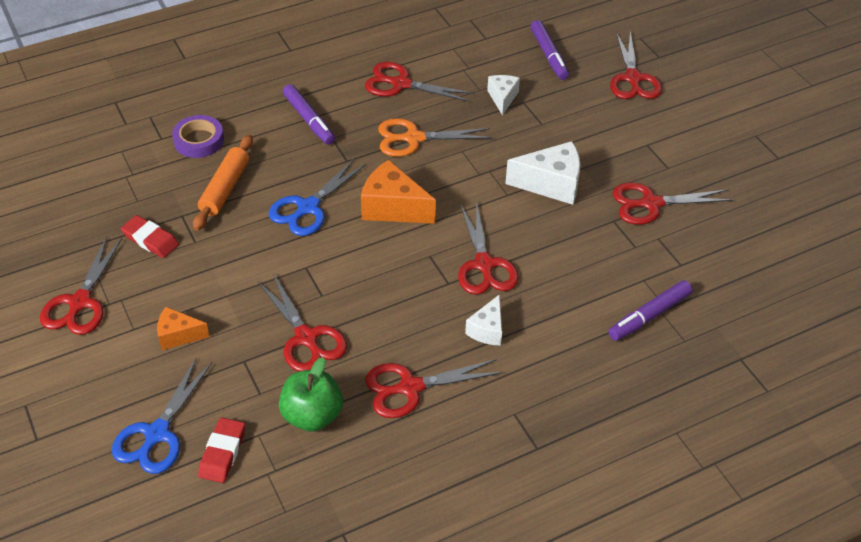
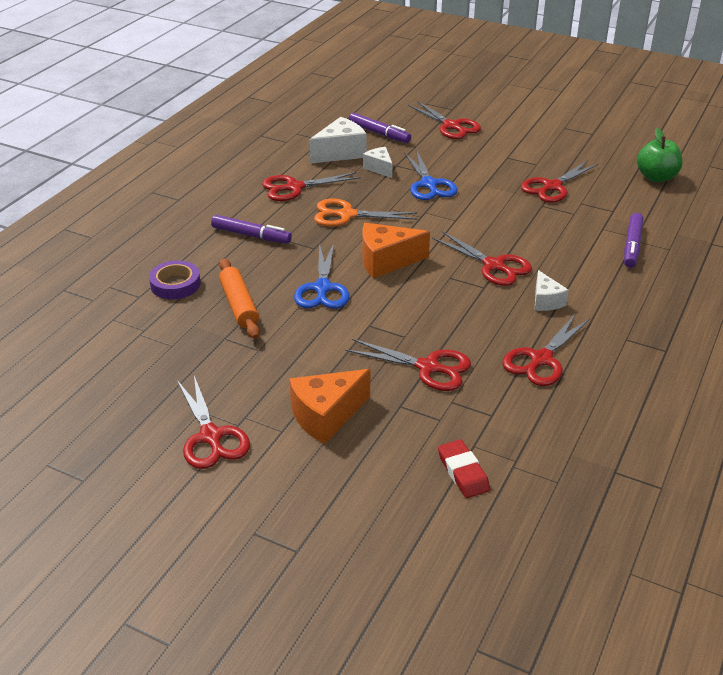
camera: 35 degrees left, 10 degrees down
blue scissors [112,358,212,474] -> blue scissors moved to [404,150,458,200]
red eraser [121,215,179,258] -> none
orange cheese [157,307,209,350] -> orange cheese [289,369,370,444], size x1.67
green apple [279,357,343,432] -> green apple moved to [637,128,683,182]
orange scissors [378,118,492,157] -> orange scissors turned 45 degrees clockwise [314,199,418,227]
white cheese [505,141,581,205] -> white cheese moved to [309,117,367,164]

